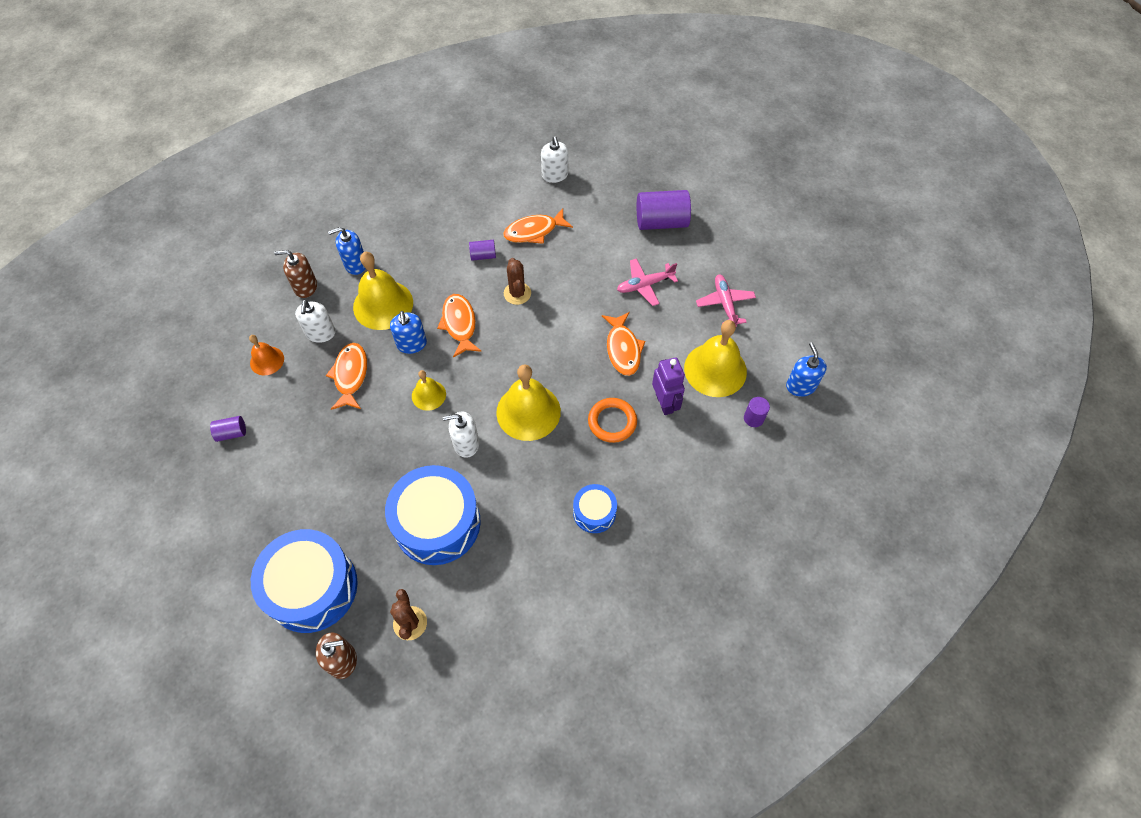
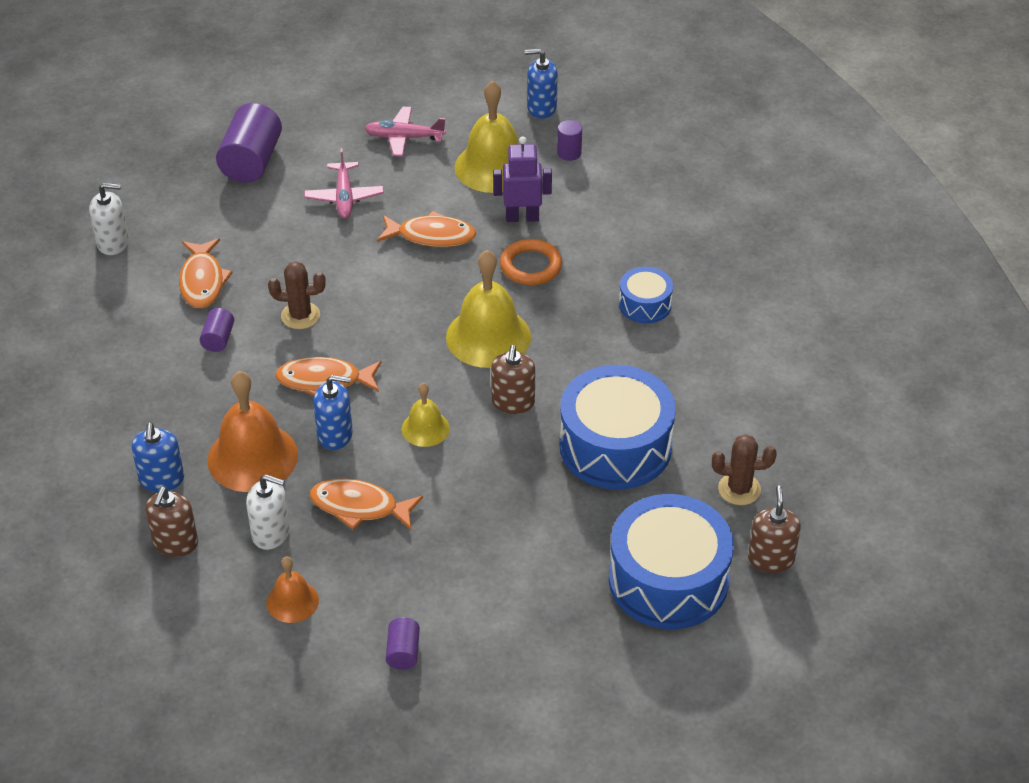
camera: 75 degrees left, 15 degrees down
yellow bell [353,252,413,330] -> orange bell [207,371,298,492]
white soap dispenser [443,412,479,458] -> brown soap dispenser [491,345,535,414]

